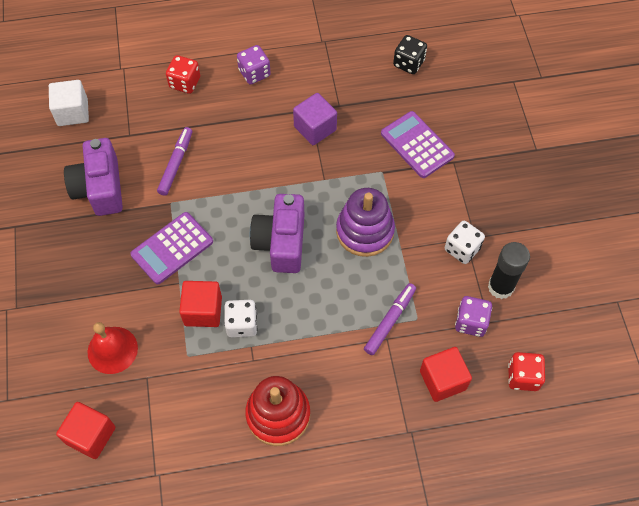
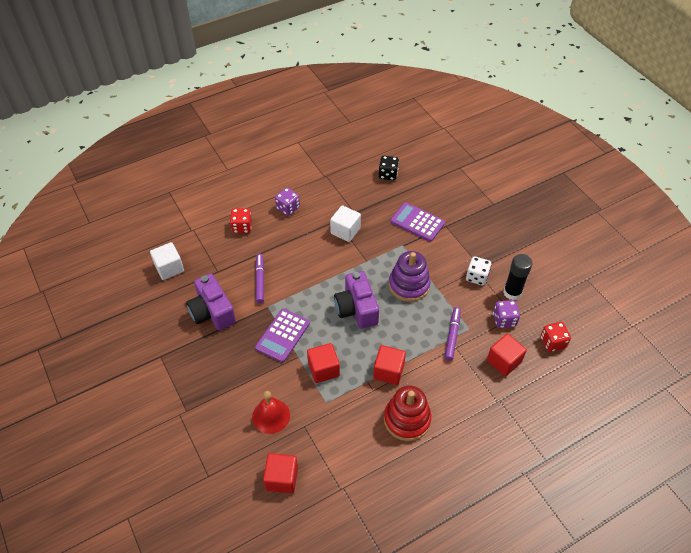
camera: 20 degrees left, 10 degrees down
white dice [224,300,257,337] -> none
purple cube [293,93,337,145] -> white cube [330,205,361,242]
none -> red cube [373,345,406,385]

